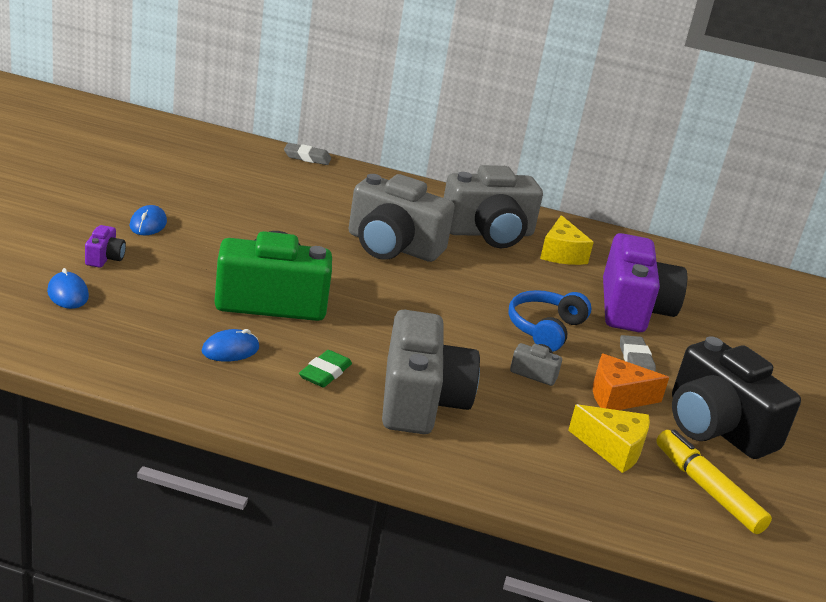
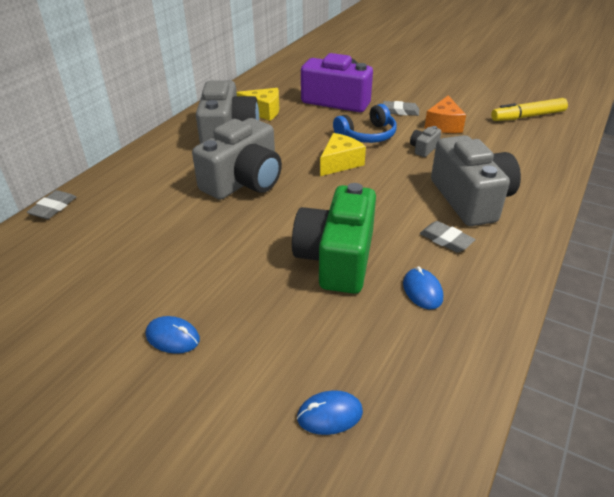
camera: 70 degrees left, 10 degrees up
purple camera [85,225,126,268] -> none
green eraser [299,350,352,387] -> grey eraser [420,221,476,253]
grey camera [382,310,480,434] -> grey camera turned 60 degrees clockwise [431,135,521,226]
blue headphones [508,290,591,352] -> blue headphones turned 75 degrees counterclockwise [333,104,397,143]
yellow cheese [568,404,650,473] -> yellow cheese moved to [320,133,366,176]
black camera [672,336,801,459] -> none

